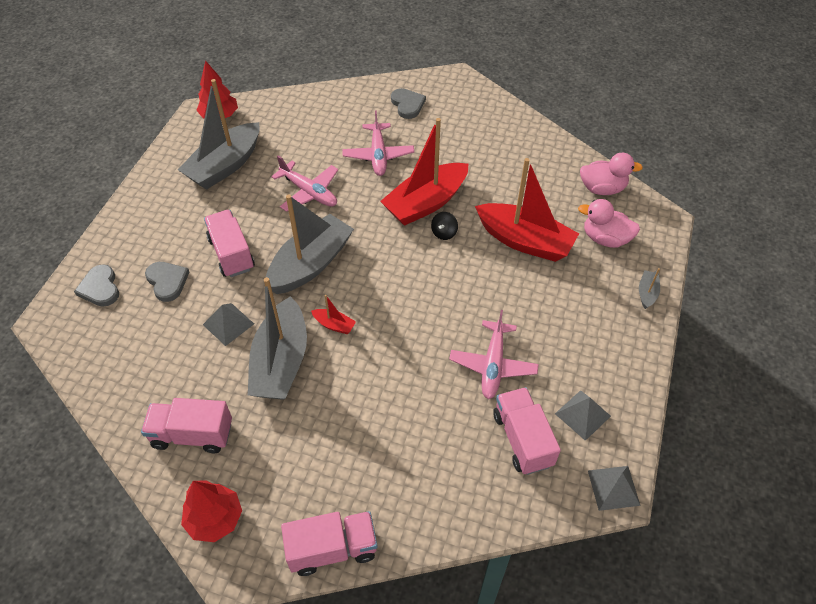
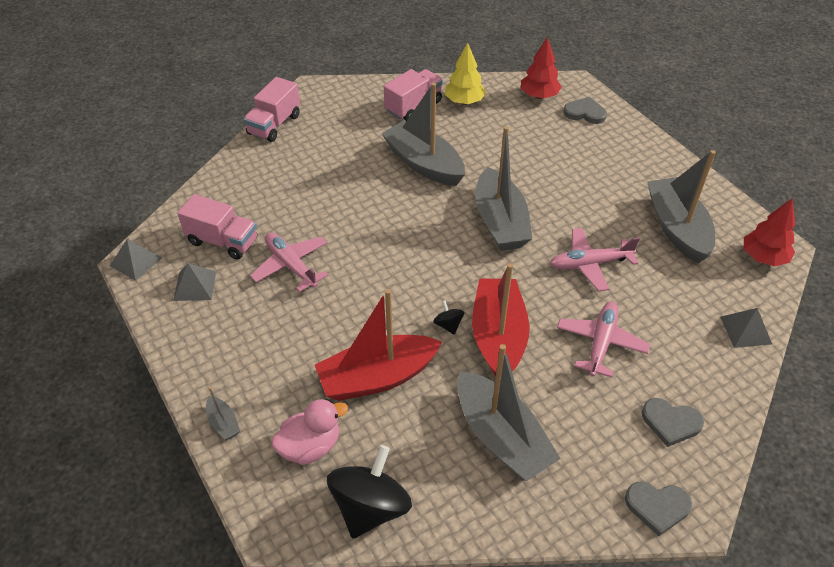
camera: 130 degrees right, 5 degrees down
grey heart [145,262,189,302] -> grey heart moved to [625,481,692,536]
red tree [181,481,242,542] -> red tree moved to [521,37,562,99]
grey pyramid [203,303,254,346] -> grey pyramid moved to [720,308,772,348]
pink truck [204,210,255,277] -> none
red boat [311,295,356,334] -> none
pink plane [342,110,415,176] -> pink plane turned 75 degrees clockwise [557,302,650,378]
pink duck [580,153,643,195] -> black spinning top [327,445,412,538]
none -> yellow tree [445,43,486,105]
none -> grey boat [457,344,561,481]

